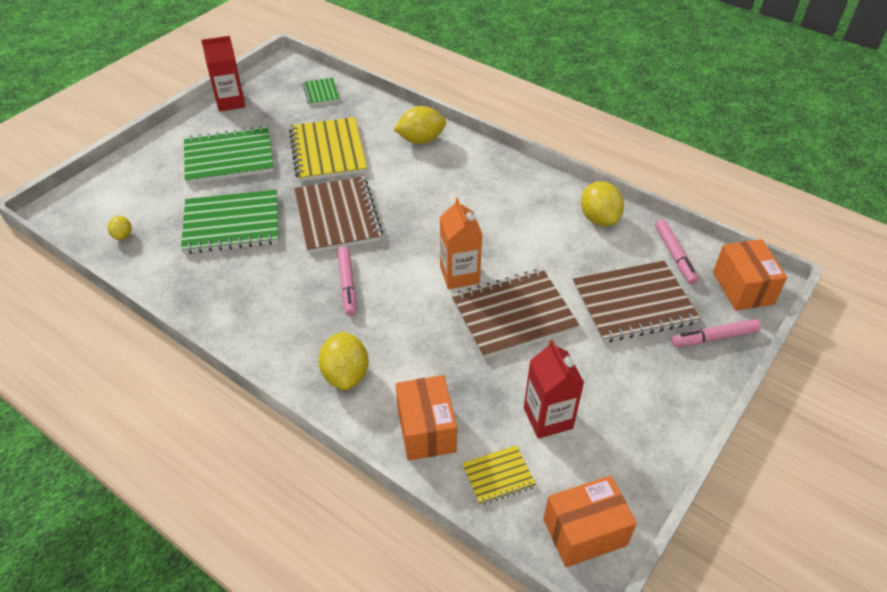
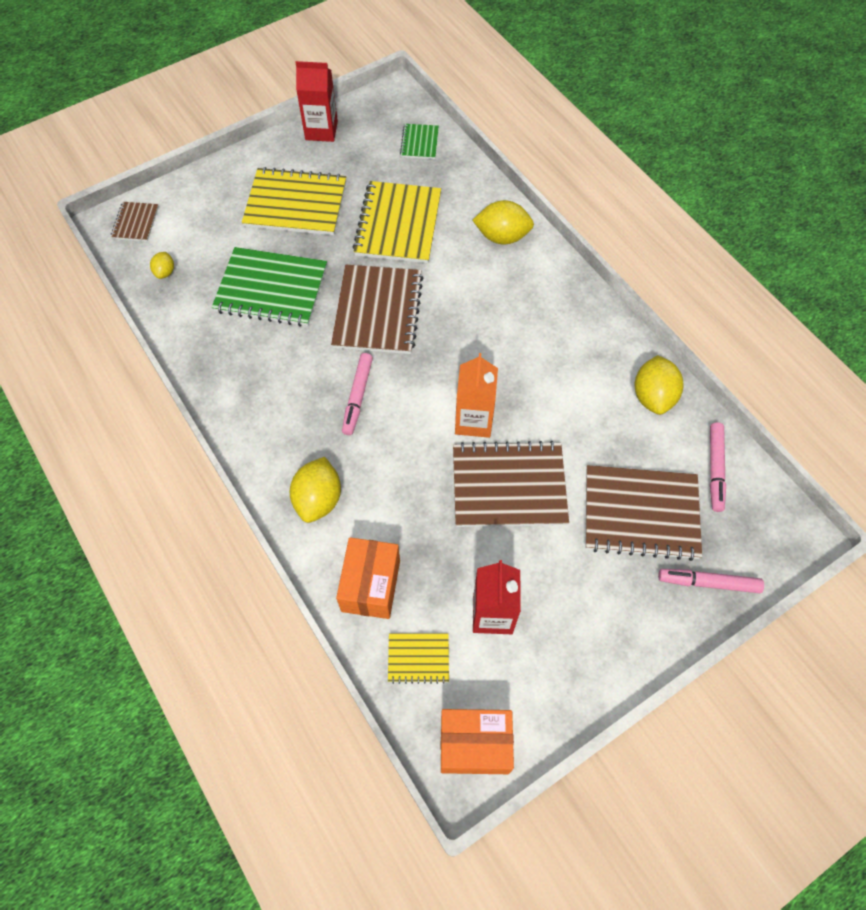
camera: 20 degrees right, 15 degrees up
green notebook [184,126,274,184] -> yellow notebook [242,167,346,235]
orange box [713,239,787,310] -> none
none -> brown notebook [111,202,159,241]

